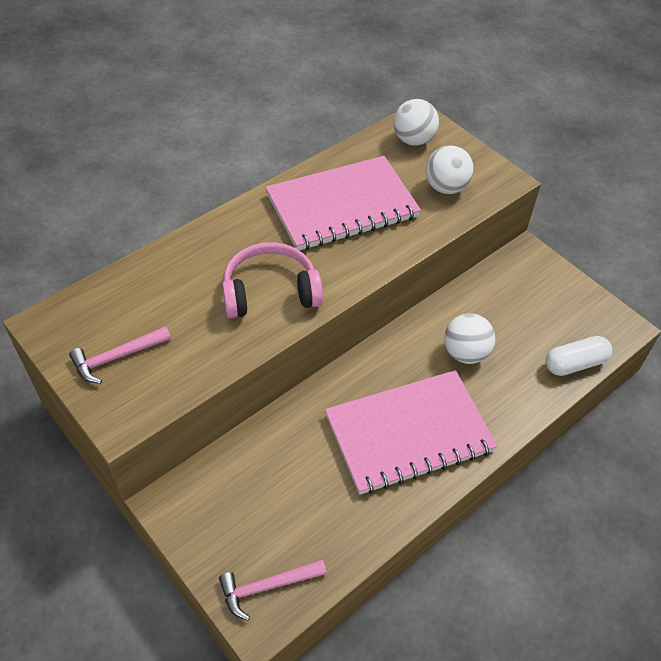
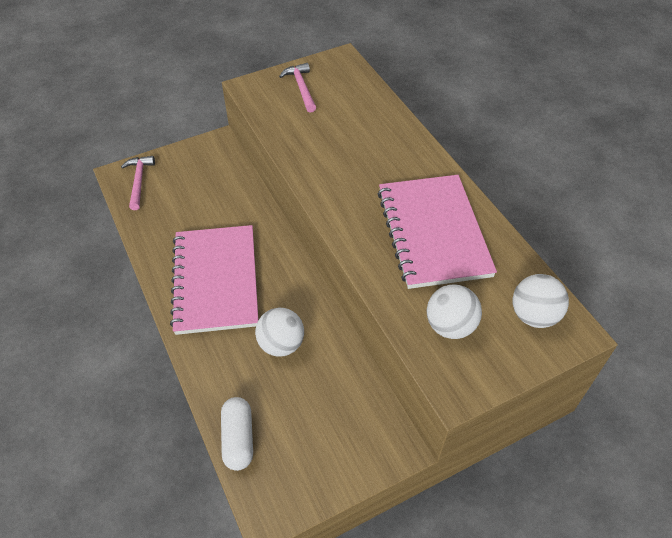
camera: 105 degrees right, 0 degrees up
pink headphones [222,242,323,318] -> none

